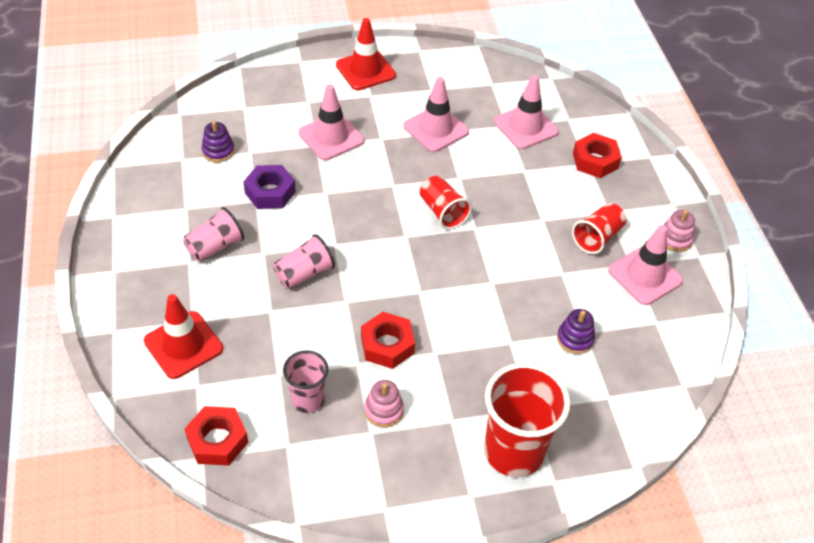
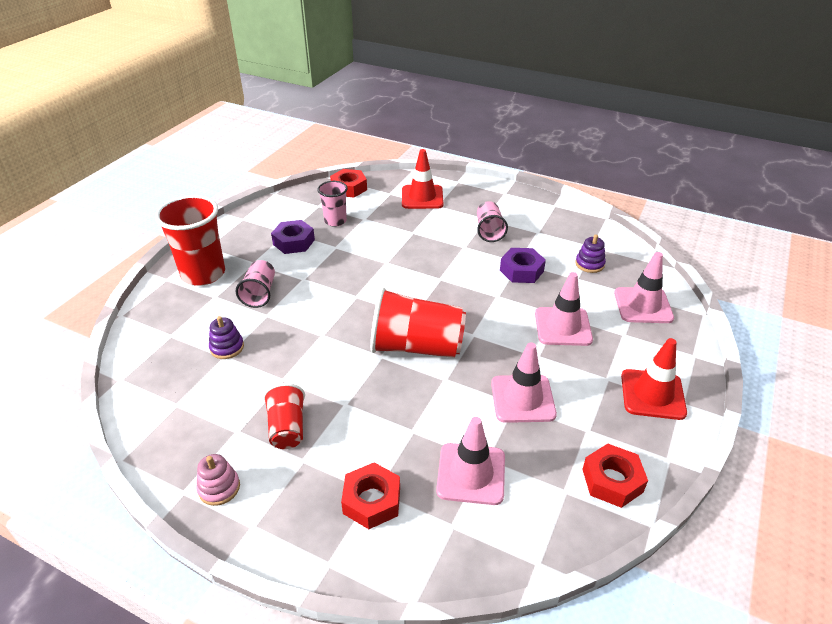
camera: 130 degrees right, 10 degrees down
pink cup [273,234,335,289] -> pink cup moved to [236,260,275,308]
red nut [361,312,415,369] -> red nut moved to [582,444,648,508]
pink stacking toy [364,380,404,427] -> purple nut [271,220,315,254]
red cup [420,176,472,229] -> red cup [370,287,466,358], size x1.77
pink traffic cone [608,225,683,305] -> pink traffic cone moved to [614,252,674,323]

